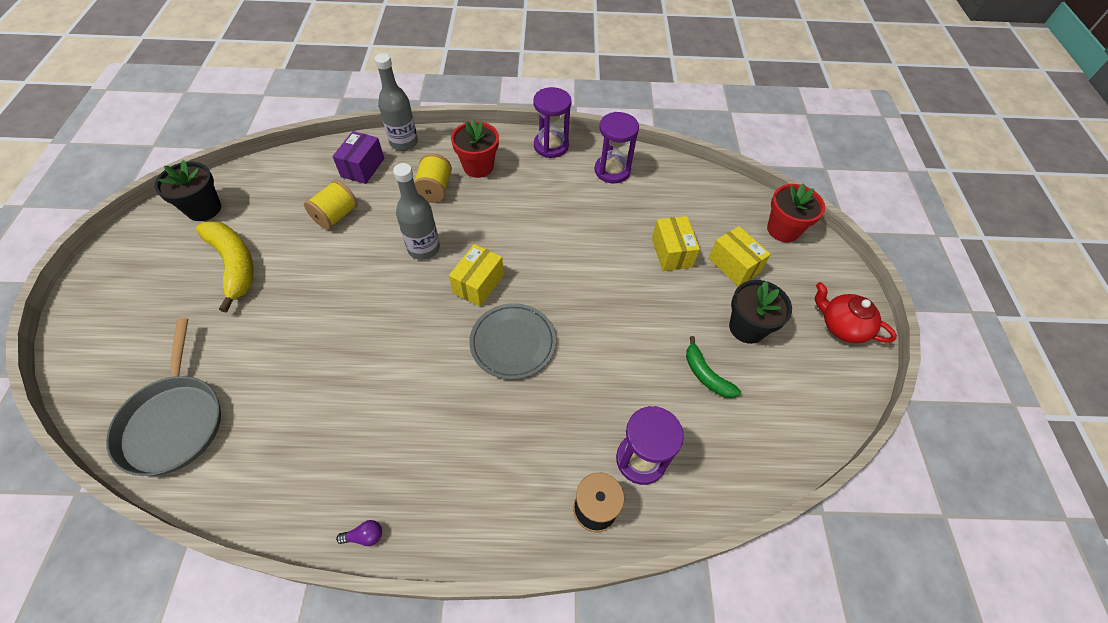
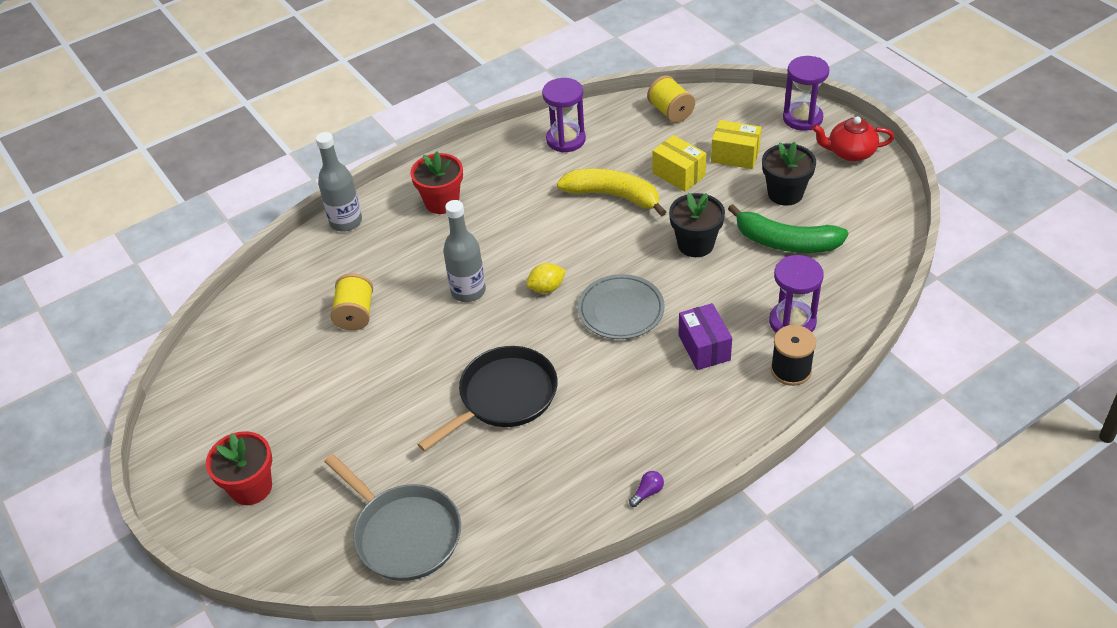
camera: 30 degrees left, 10 degrees down
black flower pot [155,160,221,221] -> black flower pot moved to [669,193,725,257]
yellow banana [196,221,254,313] -> yellow banana moved to [557,168,666,217]
purple box [332,131,384,184] -> purple box moved to [679,303,732,370]
yellow spool [414,153,452,203] -> yellow spool moved to [647,76,695,123]
yellow box [449,244,504,307] -> yellow lemon [526,263,566,293]
purple hourglass [533,87,572,158] -> purple hourglass moved to [783,56,829,131]
green banana [686,336,741,398] -> green banana [728,204,849,253], size x1.71
red flower pot [767,183,825,242] -> red flower pot moved to [206,431,272,505]
none -> black pan [418,346,558,451]

